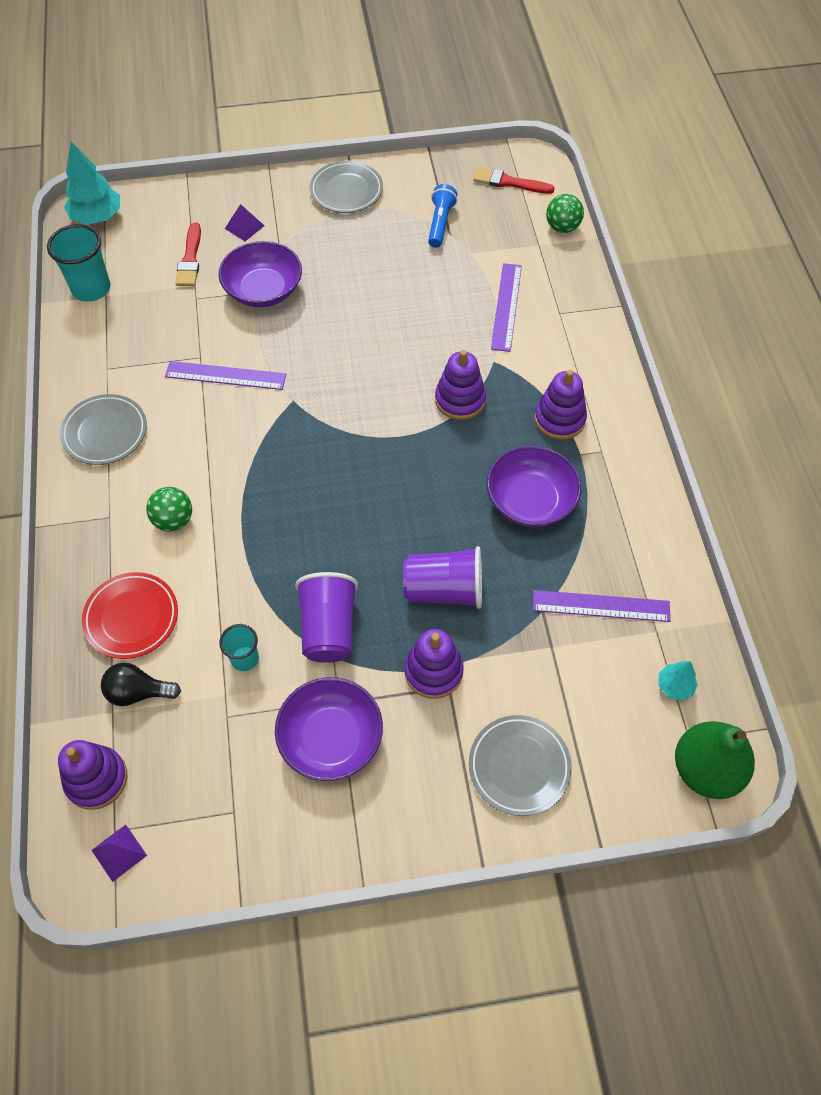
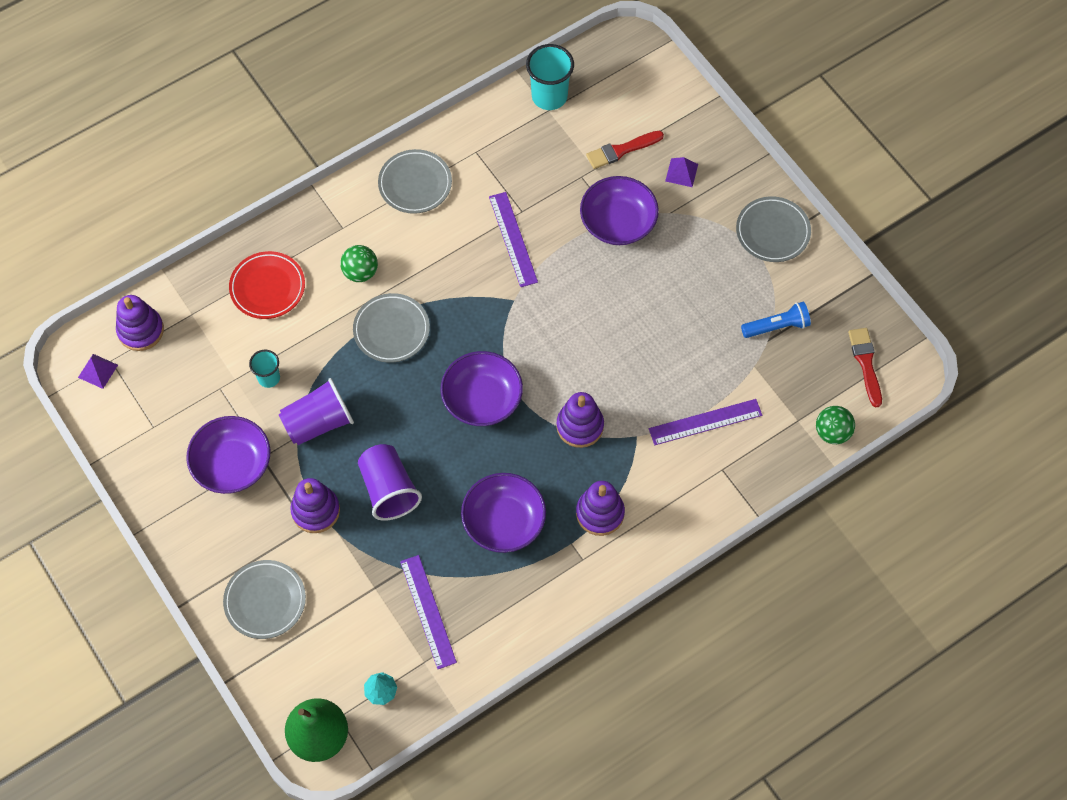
camera: 65 degrees right, 5 degrees up
turquoise tree [64,142,120,225] -> none
black light bulb [101,663,181,706] -> none
none -> grey plate [353,293,430,363]
none -> purple bowl [440,351,523,426]

